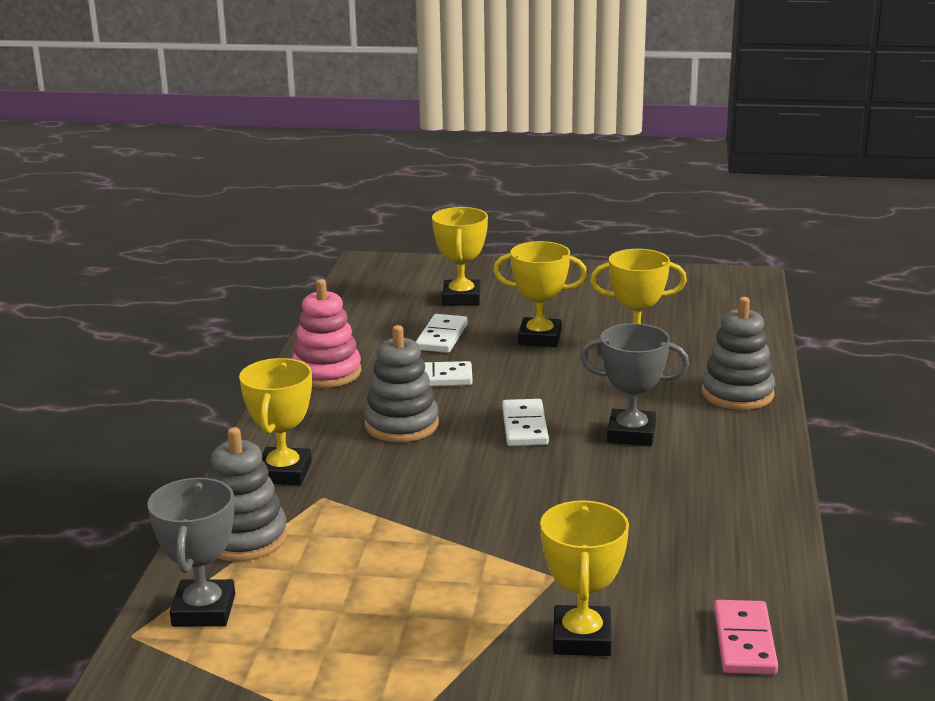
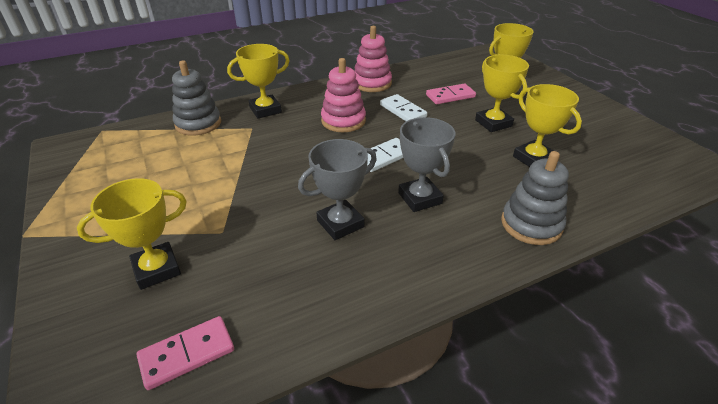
camera: 55 degrees right, 15 degrees up
grey trophy [147,478,235,627] -> grey trophy moved to [298,139,377,240]
grey stacking toy [364,325,439,442] -> pink stacking toy [321,58,366,132]
white domino [416,314,468,353] -> pink domino [426,83,476,104]

